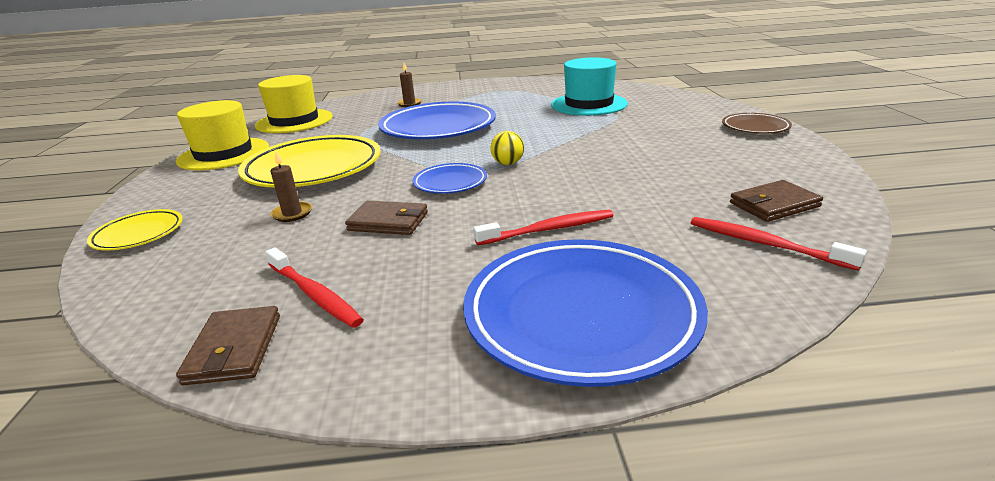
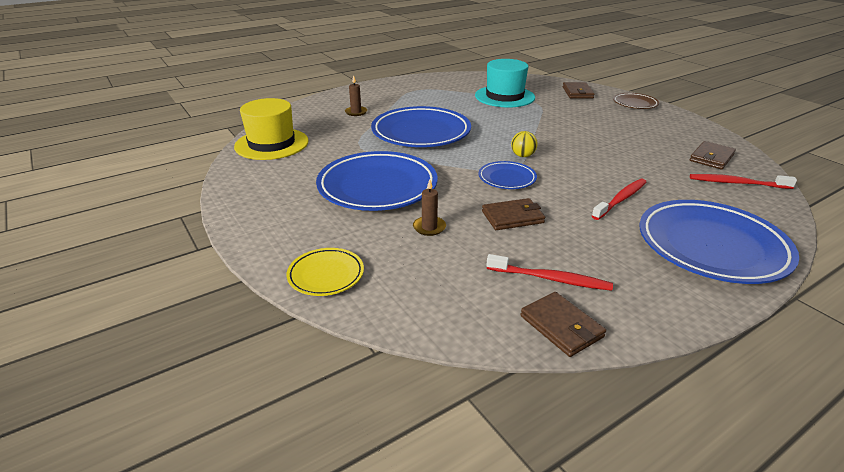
camera: 30 degrees left, 5 degrees up
yellow hat [176,100,269,170] -> none
yellow plate [238,135,381,188] -> blue plate [316,151,438,211]
none -> brown wallet [562,82,595,98]

